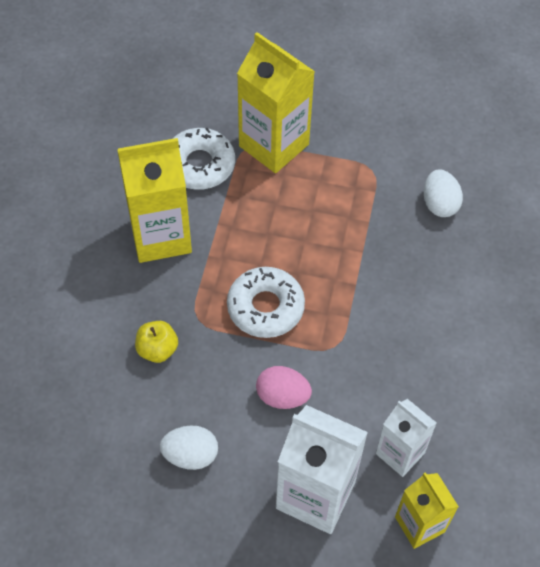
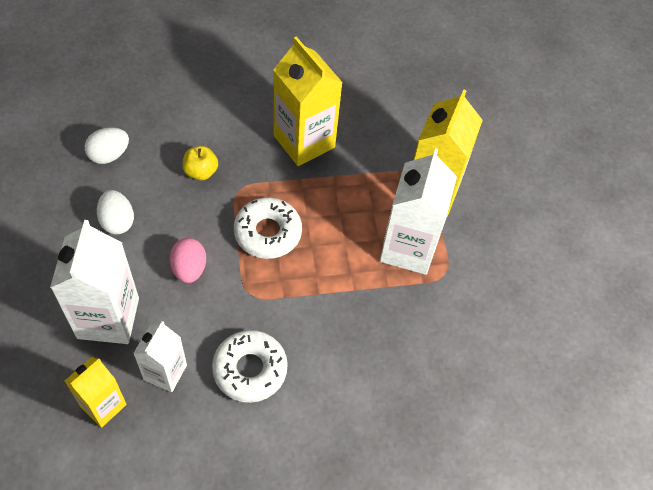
camera: 65 degrees right, 0 degrees up
white donut [172,128,235,190] -> white donut moved to [212,330,288,403]
white egg [424,170,463,217] -> white egg moved to [85,127,129,164]
none -> white carton [380,148,457,275]

